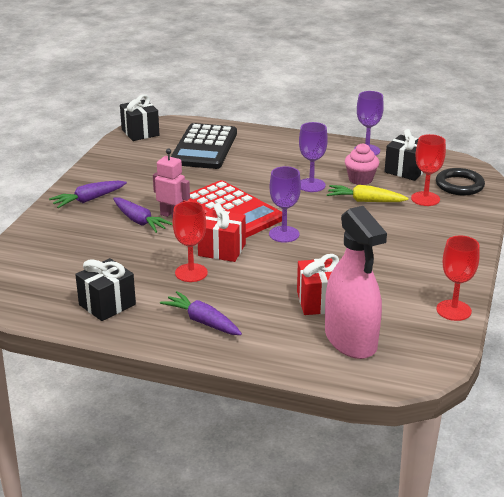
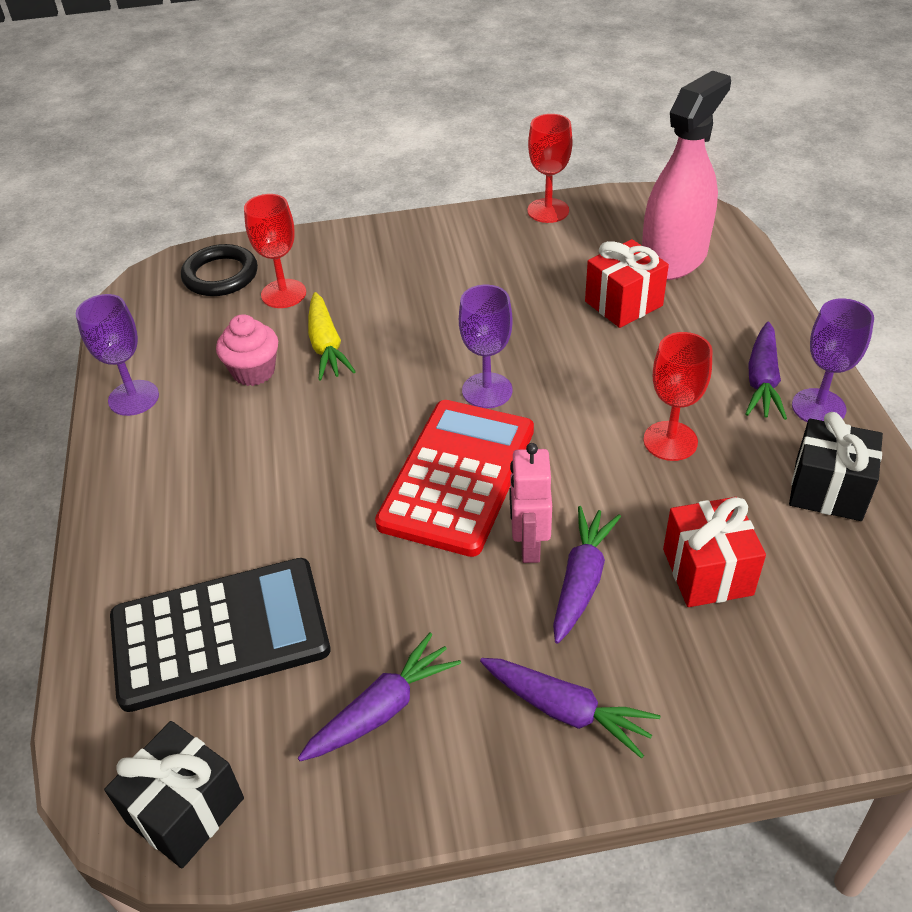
camera: 115 degrees left, 15 degrees up
red gift [198,203,246,262] -> red gift moved to [663,497,766,607]
purple goblet [299,122,328,192] -> purple goblet moved to [792,298,874,422]
black gift [384,129,424,181] -> none
none -> purple carrot [298,633,461,761]

